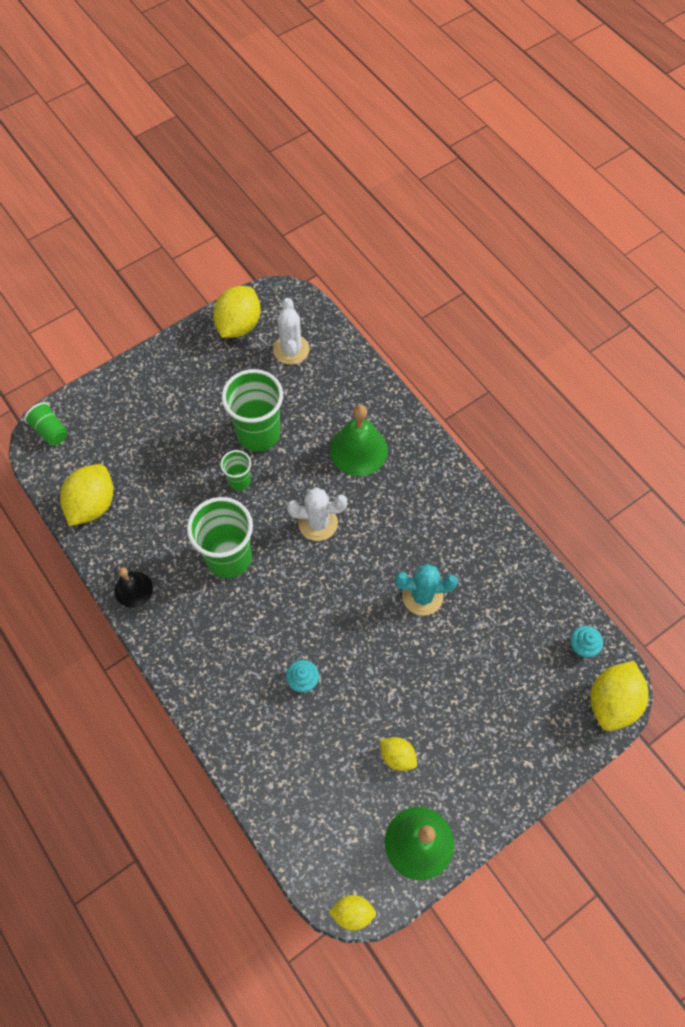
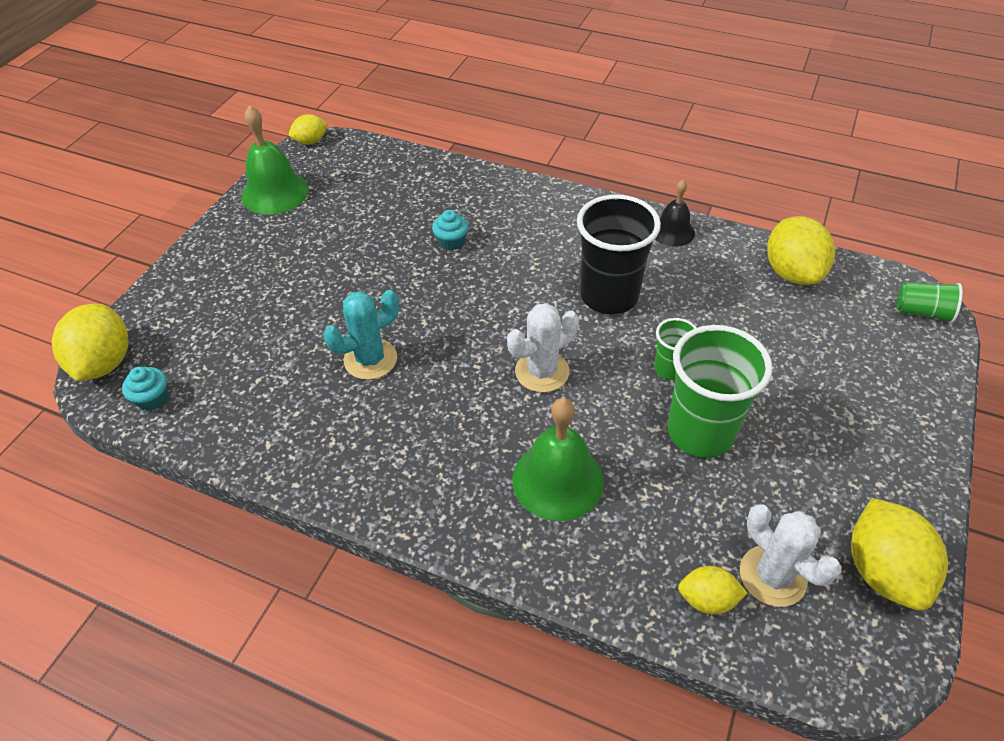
camera: 150 degrees right, 15 degrees down
green cup [187,497,253,578] -> black cup [577,195,661,314]
yellow lemon [380,737,417,771] -> yellow lemon moved to [678,566,747,615]

